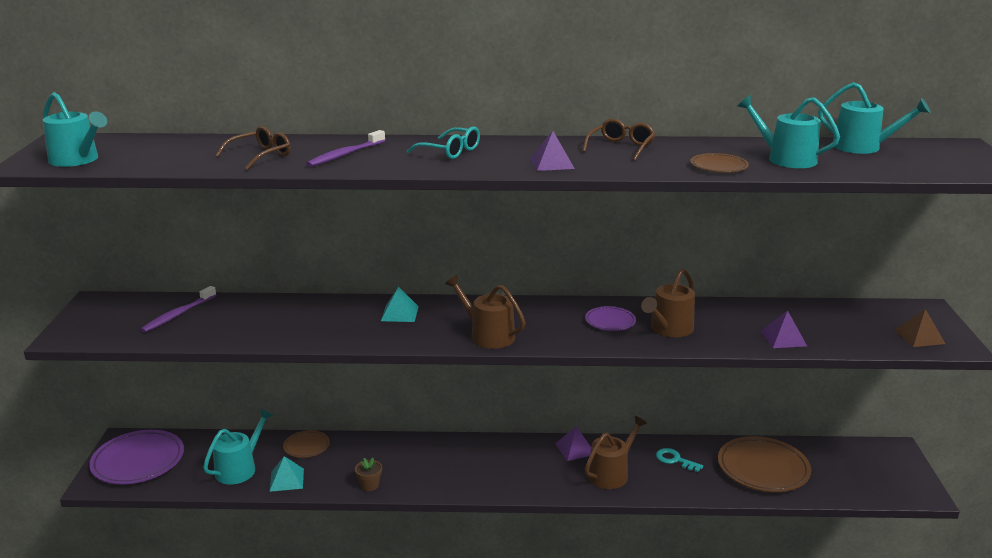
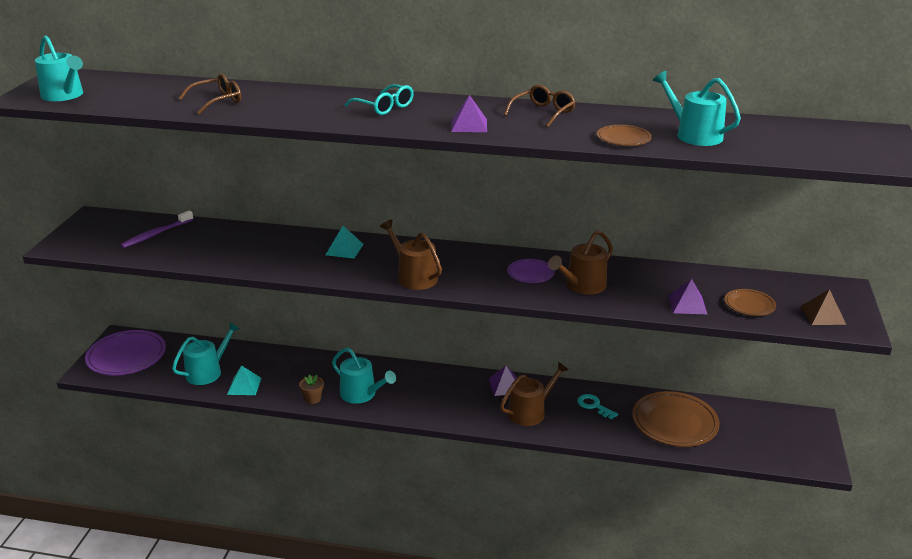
camera: 10 degrees right, 5 degrees up
brown plate [283,430,330,458] -> brown plate moved to [725,289,776,316]
purple toothbrush [306,130,386,167] -> none
turquoise watering can [818,82,930,154] -> turquoise watering can moved to [332,348,396,404]

